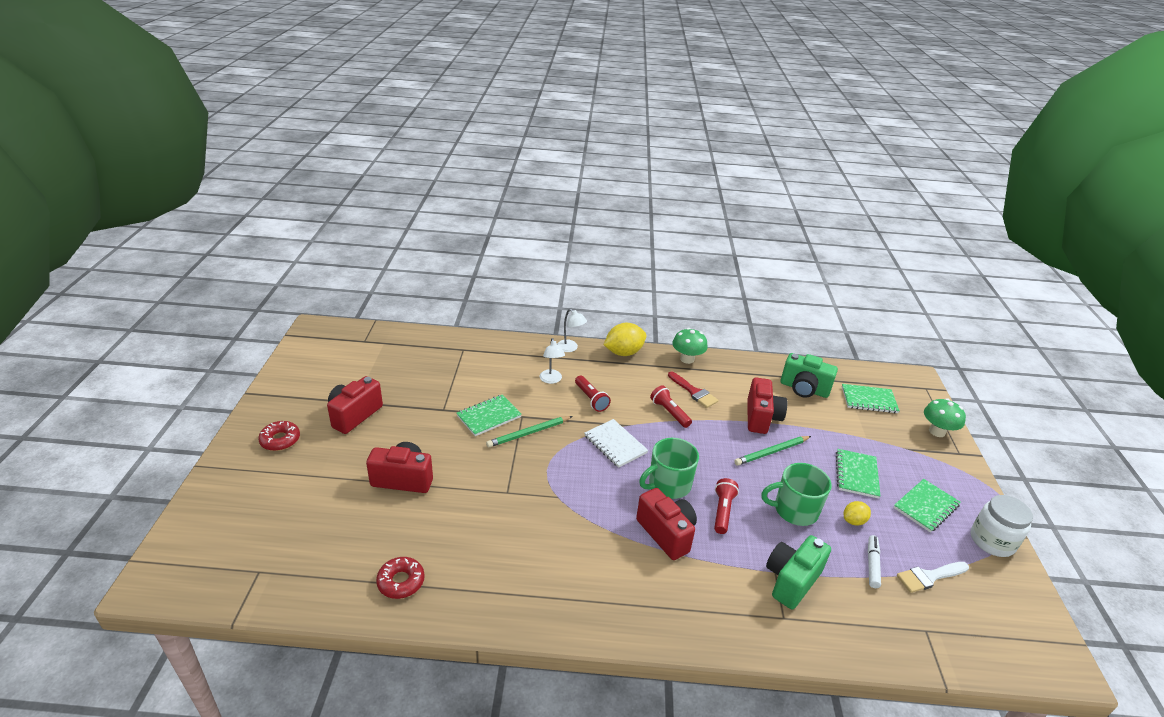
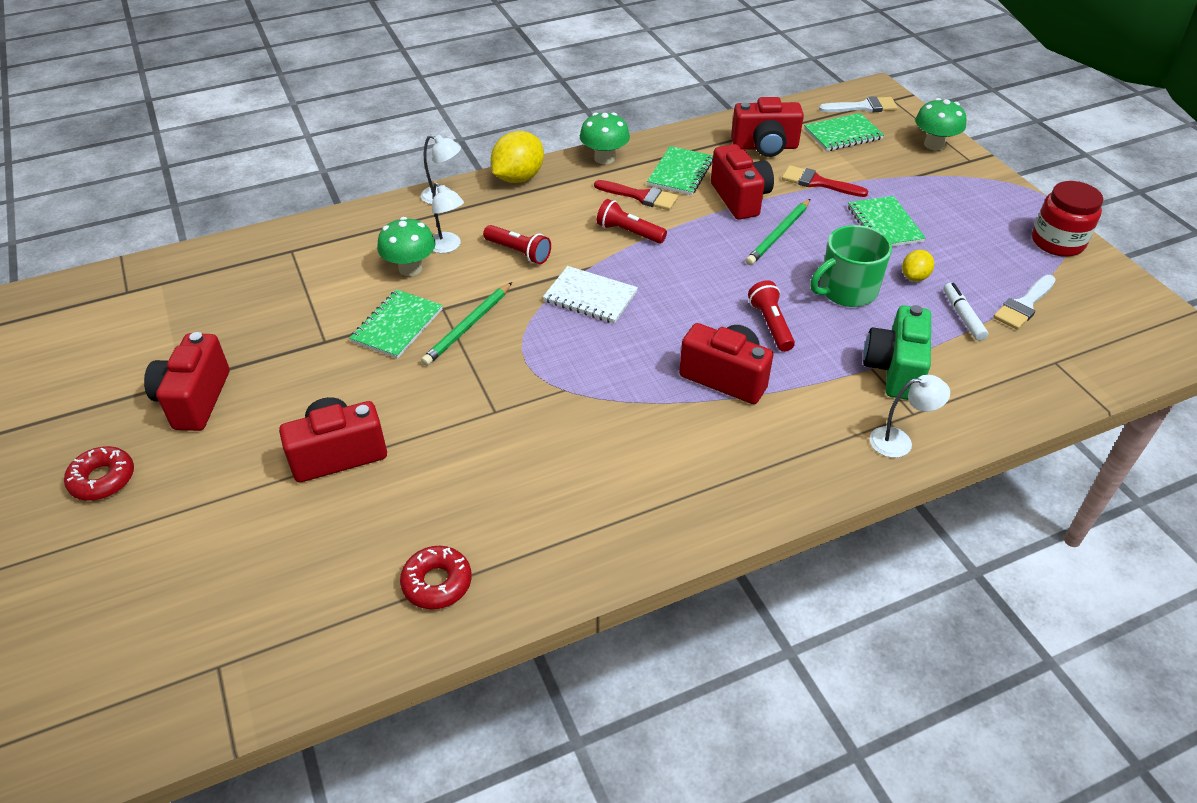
camera: 25 degrees left, 10 degrees up
green mug [639,438,699,499] -> none
green camera [780,353,838,398] -> red camera [731,97,804,157]
green notebook [893,479,961,532] -> green notebook moved to [647,146,713,195]
white jar [971,495,1033,557] -> red jar [1032,181,1103,257]
none -> green mushroom [377,217,435,276]
none -> red brush [782,165,868,197]
none -> white brush [819,96,898,113]
none -> white lamp [870,375,950,458]

